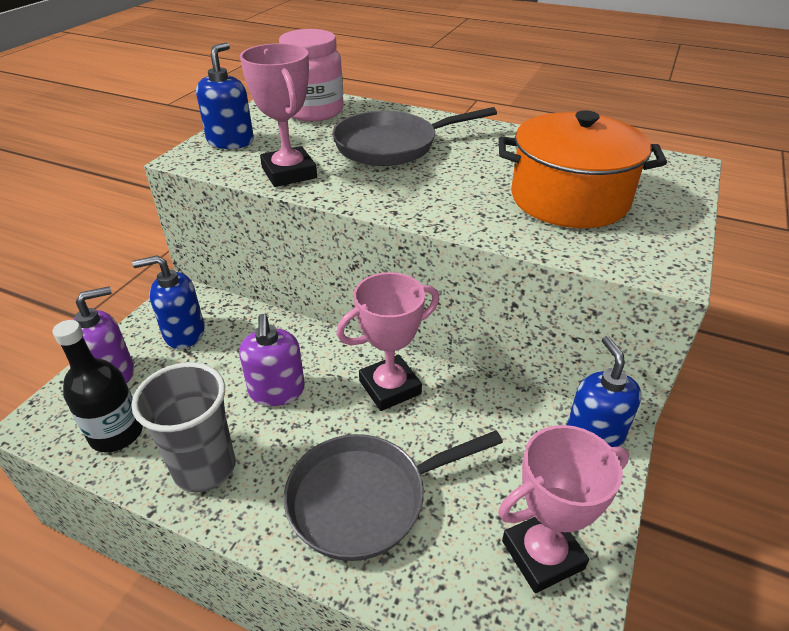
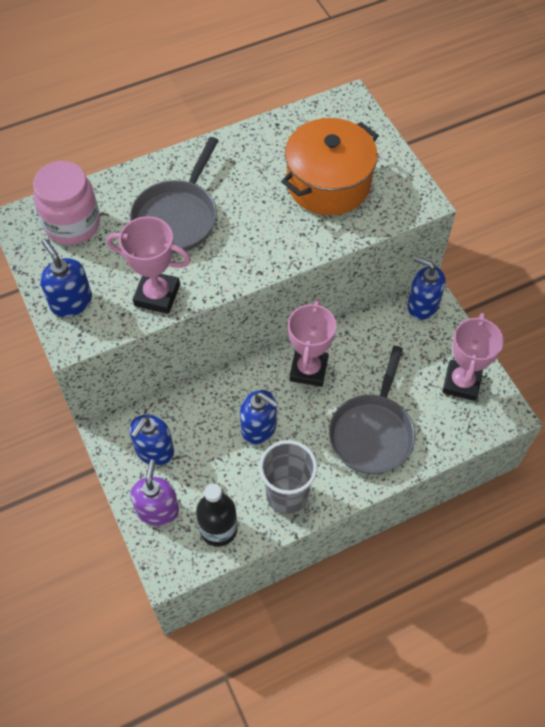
camera: 50 degrees left, 20 degrees up
purple soap dispenser [239,314,305,406] -> blue soap dispenser [240,390,278,444]

